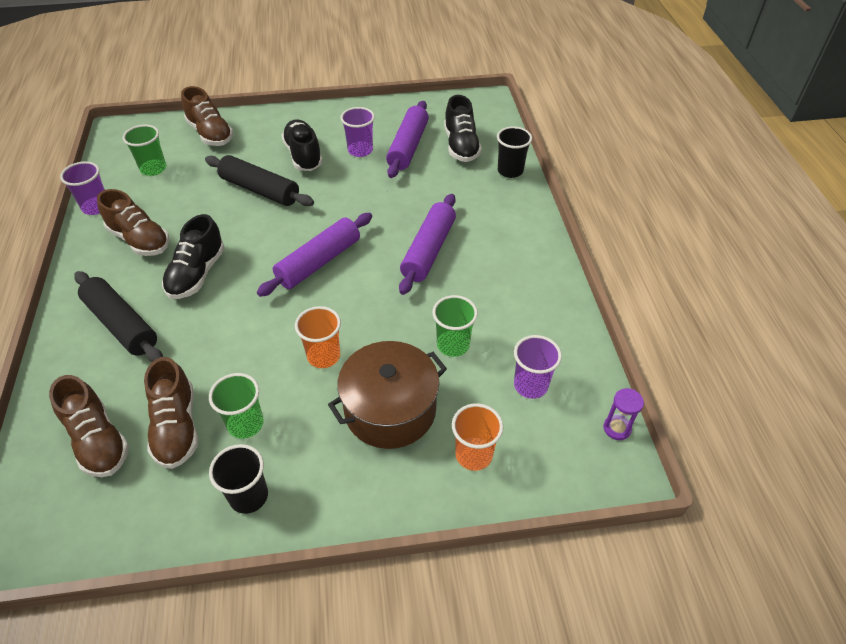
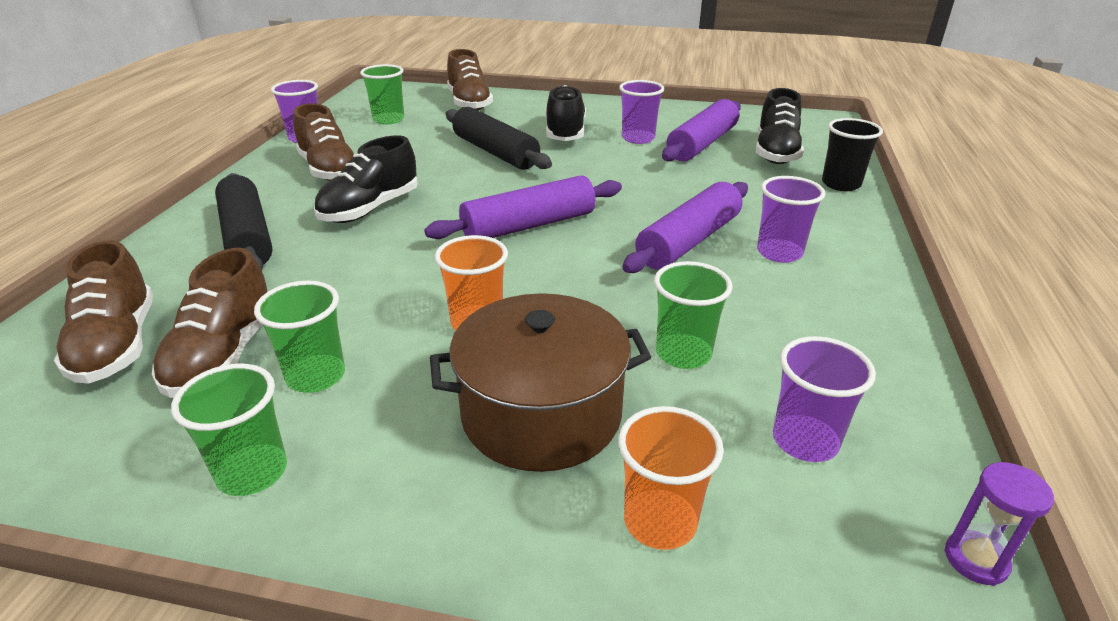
camera: 20 degrees right, 15 degrees down
black cup [209,444,268,514] -> green cup [171,363,287,496]
none -> purple cup [757,176,825,263]

